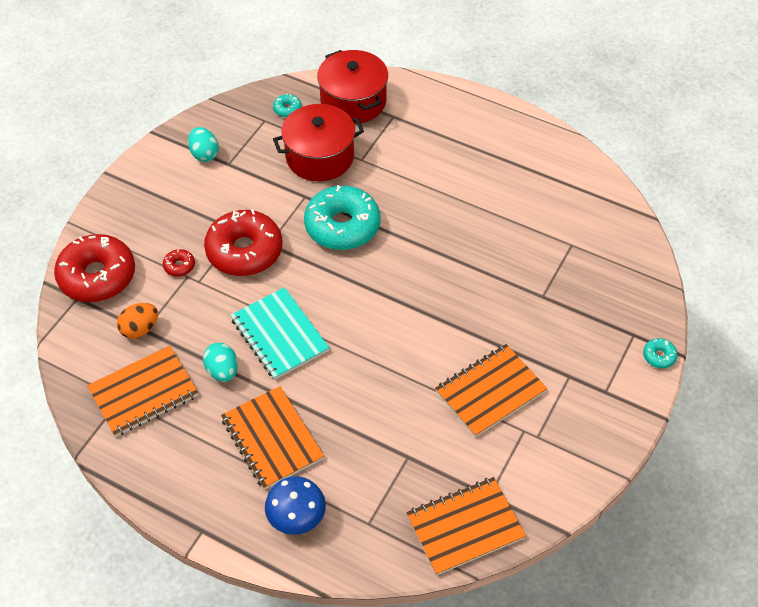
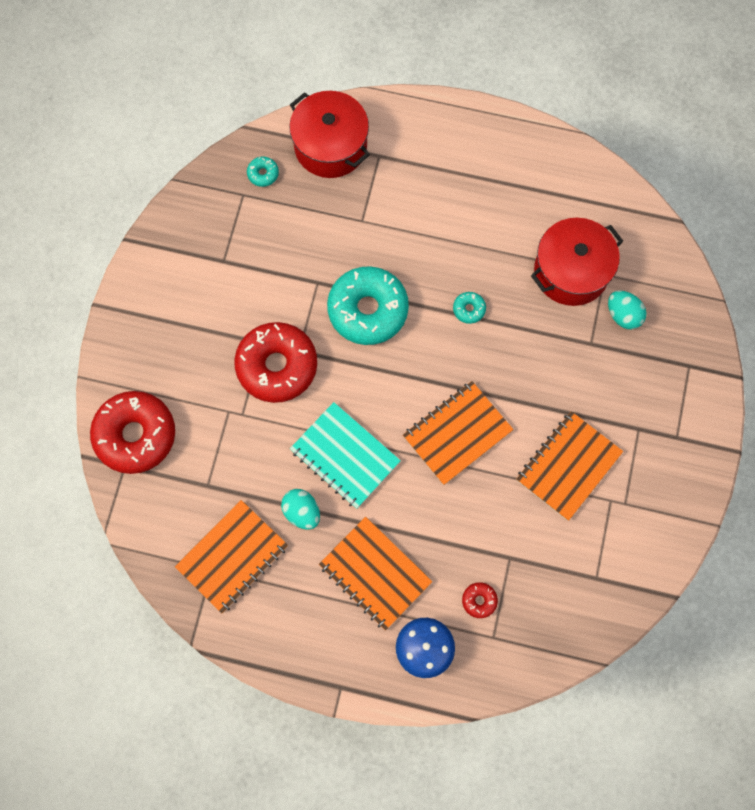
camera: 15 degrees left, 20 degrees up
orange egg [117,303,158,339] -> none
red donut [163,249,195,277] -> red donut moved to [462,582,498,618]
turquoise egg [188,127,219,162] -> turquoise egg moved to [608,291,647,329]
red pot [273,104,364,181] -> red pot moved to [531,218,623,306]
orange notebook [406,477,526,576] -> orange notebook moved to [403,381,514,485]
turquoise donut [643,338,678,368] -> turquoise donut moved to [453,292,486,324]

